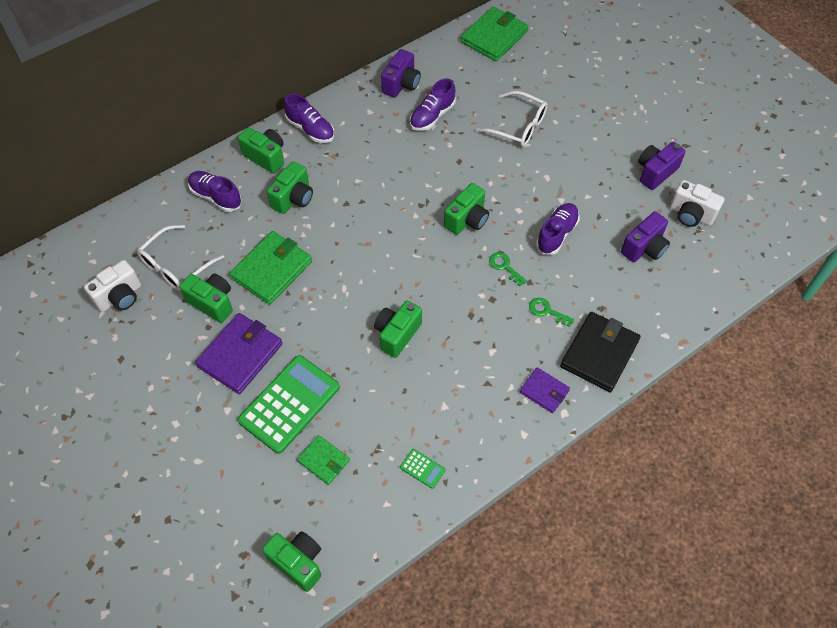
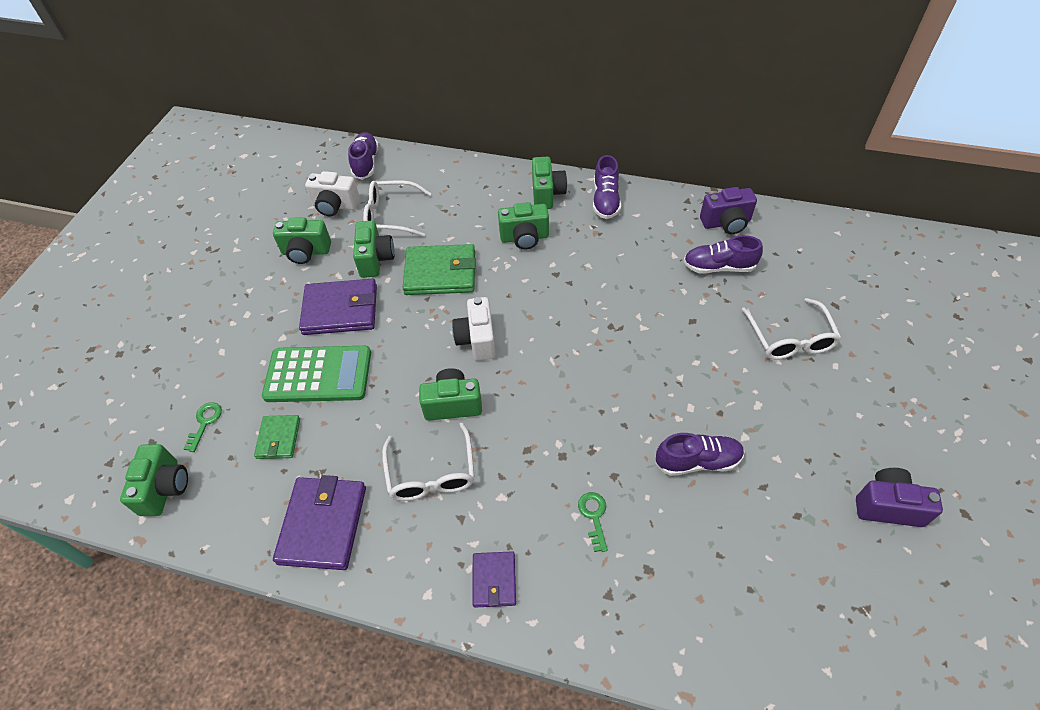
camera: 55 degrees right, 5 degrees down
purple shoe [188,171,242,212] -> purple shoe moved to [348,132,379,180]
green calculator [400,449,445,489] -> purple wallet [273,475,366,570]
green camera [444,183,489,235] -> green camera moved to [273,217,331,264]
green wallet [461,7,528,61] -> none
green key [489,252,527,286] -> green key moved to [184,402,222,452]
black wallet [560,312,641,392] -> none
purple camera [621,211,670,262] -> none
white camera [670,180,725,227] -> white camera moved to [452,297,496,361]
none -> white glasses [382,423,475,501]

